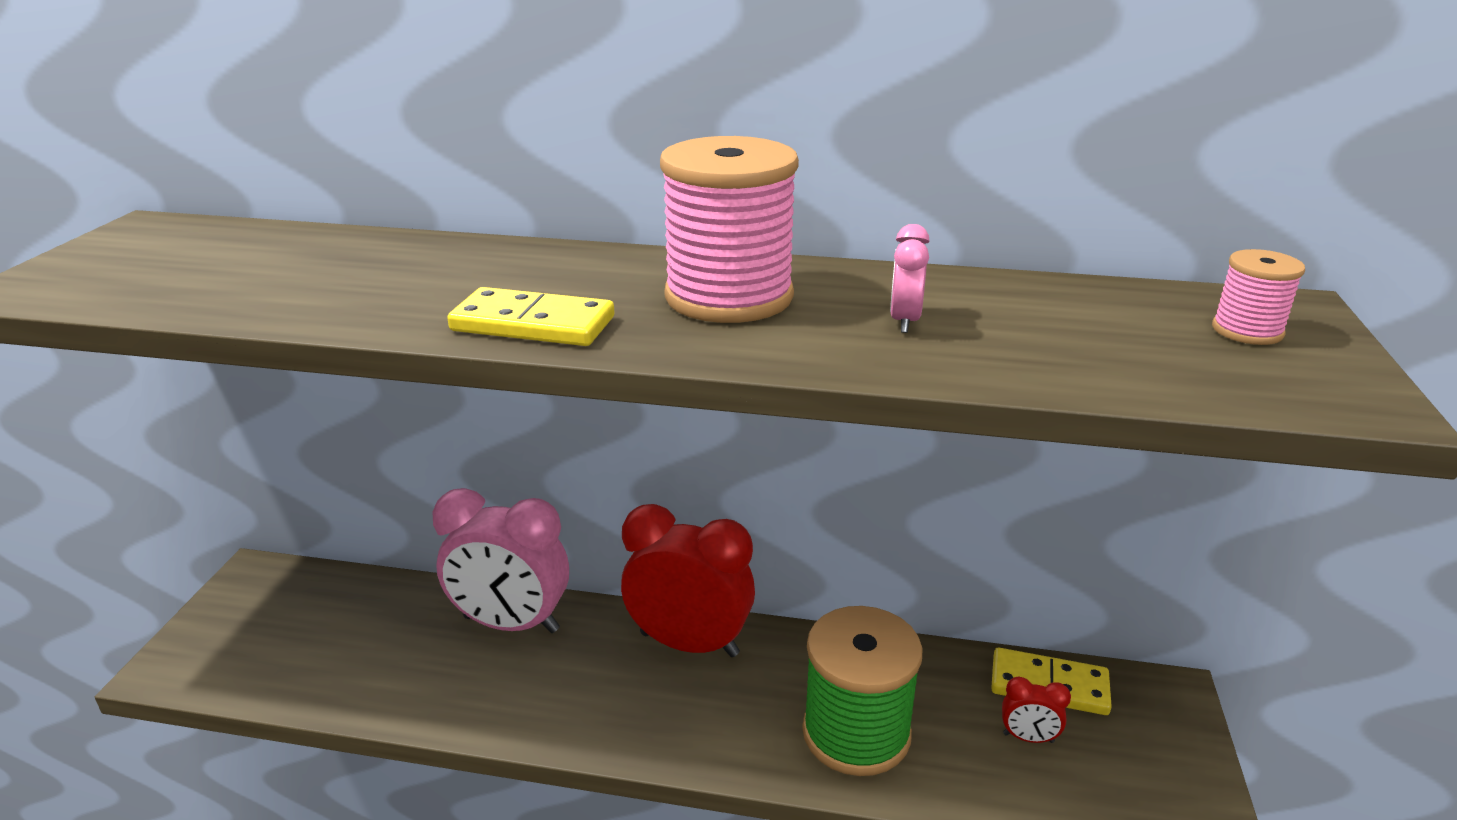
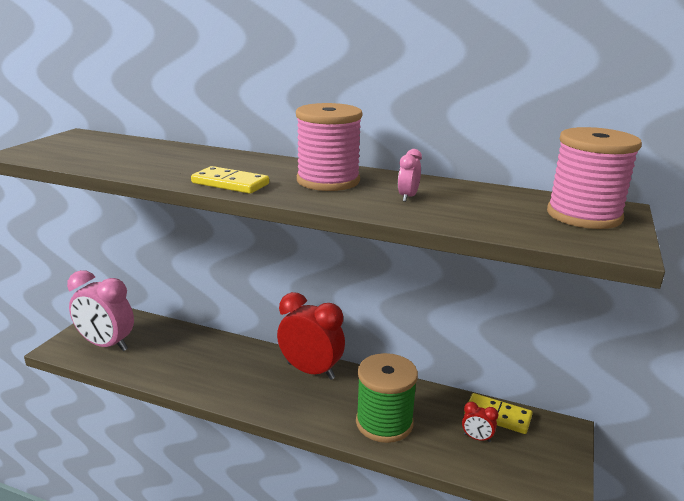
camera: 10 degrees right, 5 degrees down
pink clock [433,488,569,633] -> pink clock moved to [67,270,134,351]
pink spool [1212,249,1305,345] -> pink spool [547,127,642,229], size x2.09

